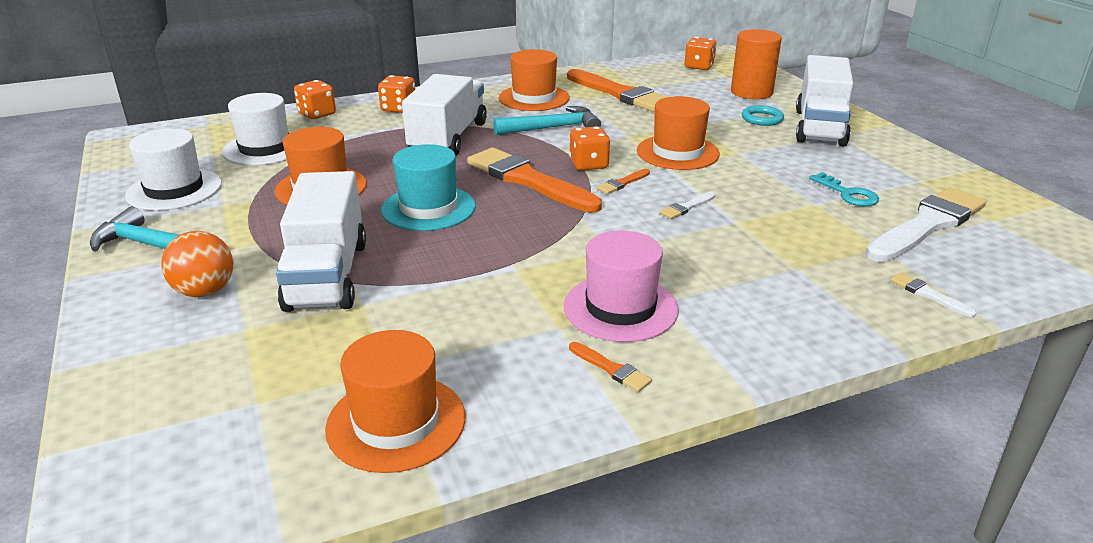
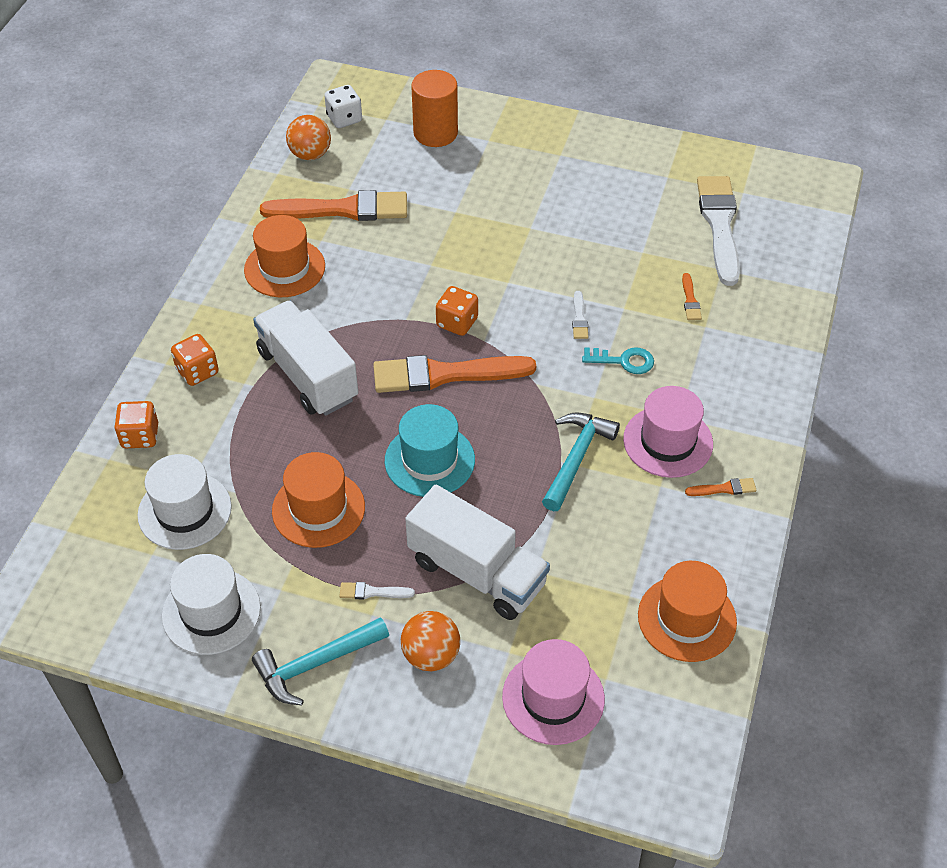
camera: 50 degrees left, 20 degrees up
turquoise hammer [493,106,601,135] -> turquoise hammer moved to [542,413,620,511]
orange brush [597,169,650,194] -> orange brush moved to [682,273,702,320]
orange hat [637,96,720,170] -> none
orange dice [685,37,717,70] -> white dice [324,85,362,128]
turquoise ring [742,105,784,126] -> none
white truck [796,55,853,146] -> none
turquoise key [809,172,879,206] -> turquoise key moved to [582,347,654,374]
white brush [890,272,976,317] -> white brush moved to [339,582,415,600]
none -> orange ball [286,115,331,160]
none -> pink hat [502,639,605,745]

